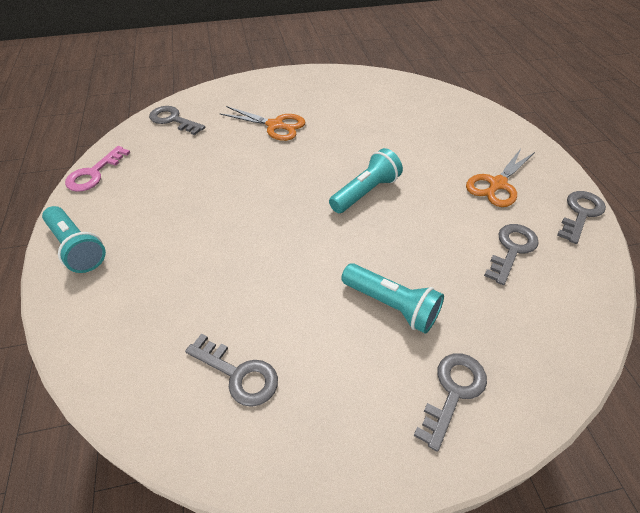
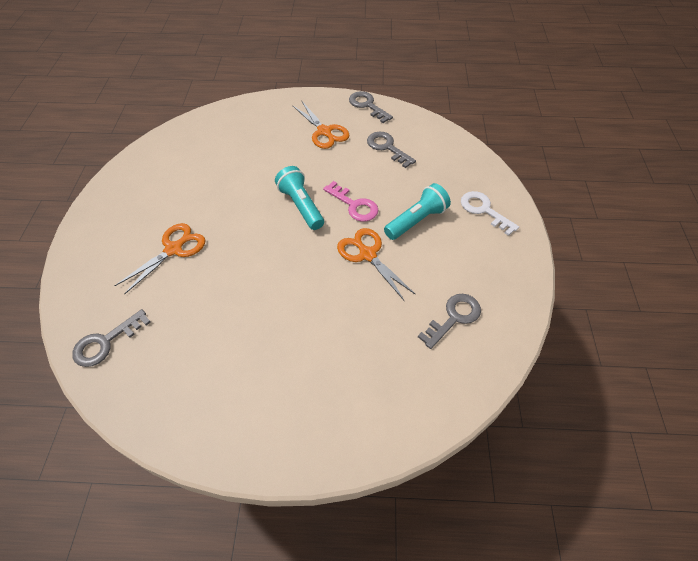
camera: 75 degrees left, 5 degrees up
turquoise flashlight [42,206,106,273] -> none
pink key [65,146,130,192] -> pink key moved to [323,181,378,222]
grey key [413,353,487,452] -> white key [461,191,519,236]
none -> orange scissors [337,228,416,300]

